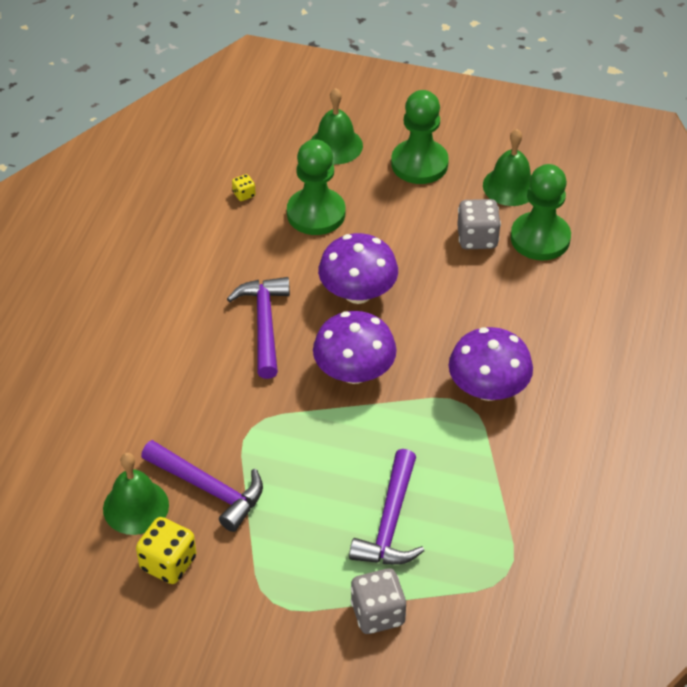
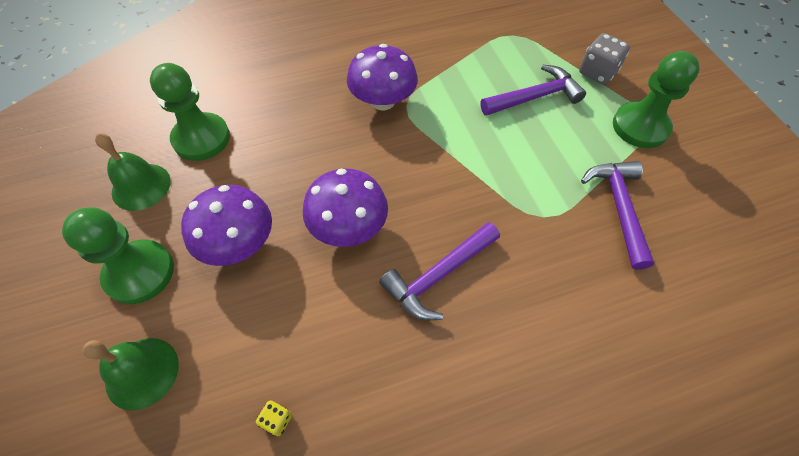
camera: 125 degrees left, 10 degrees up
green bell [103,453,169,535] -> none
yellow dice [136,517,196,584] -> none
green pawn [287,139,346,235] -> green pawn moved to [613,51,700,148]
purple mushroom [313,311,397,384] -> purple mushroom moved to [181,185,272,266]
grey dice [457,199,501,249] -> none

